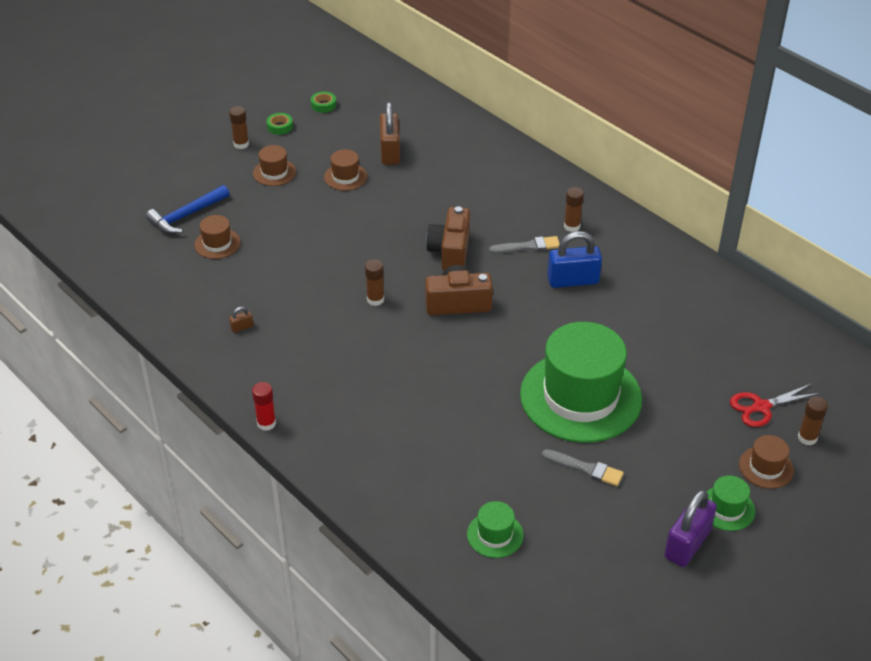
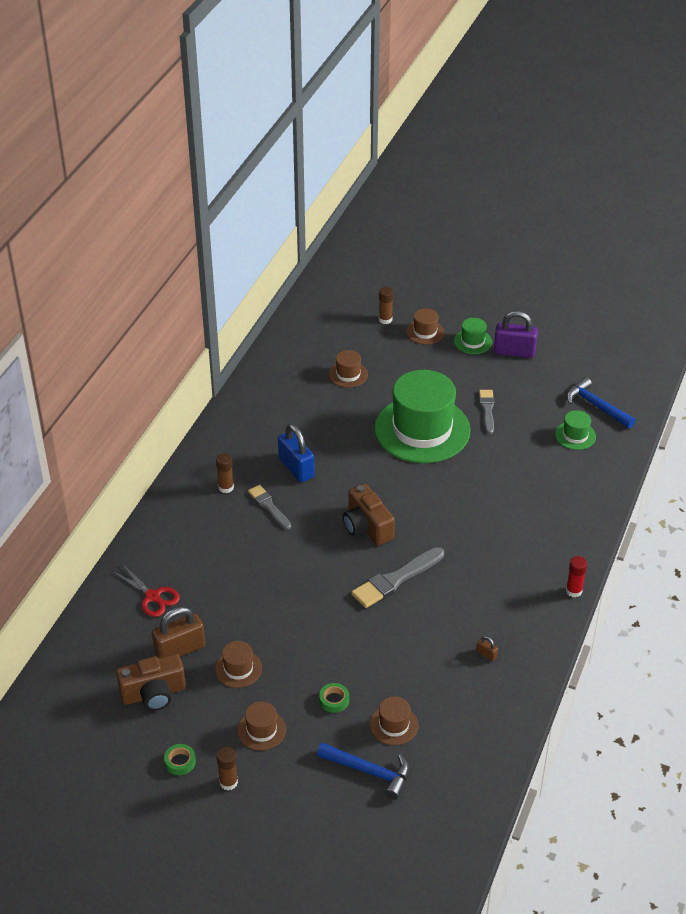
camera: 115 degrees left, 0 degrees up
green tape [311,91,336,113] -> green tape moved to [319,683,349,713]
brown glue stick [365,259,384,306] -> grey brush [351,547,444,608]
brown camera [426,206,470,270] -> brown camera moved to [116,654,186,711]
red scissors [730,384,820,427] -> red scissors moved to [112,564,180,617]
none -> brown hat [329,350,368,388]
none -> blue hammer [567,377,636,428]

